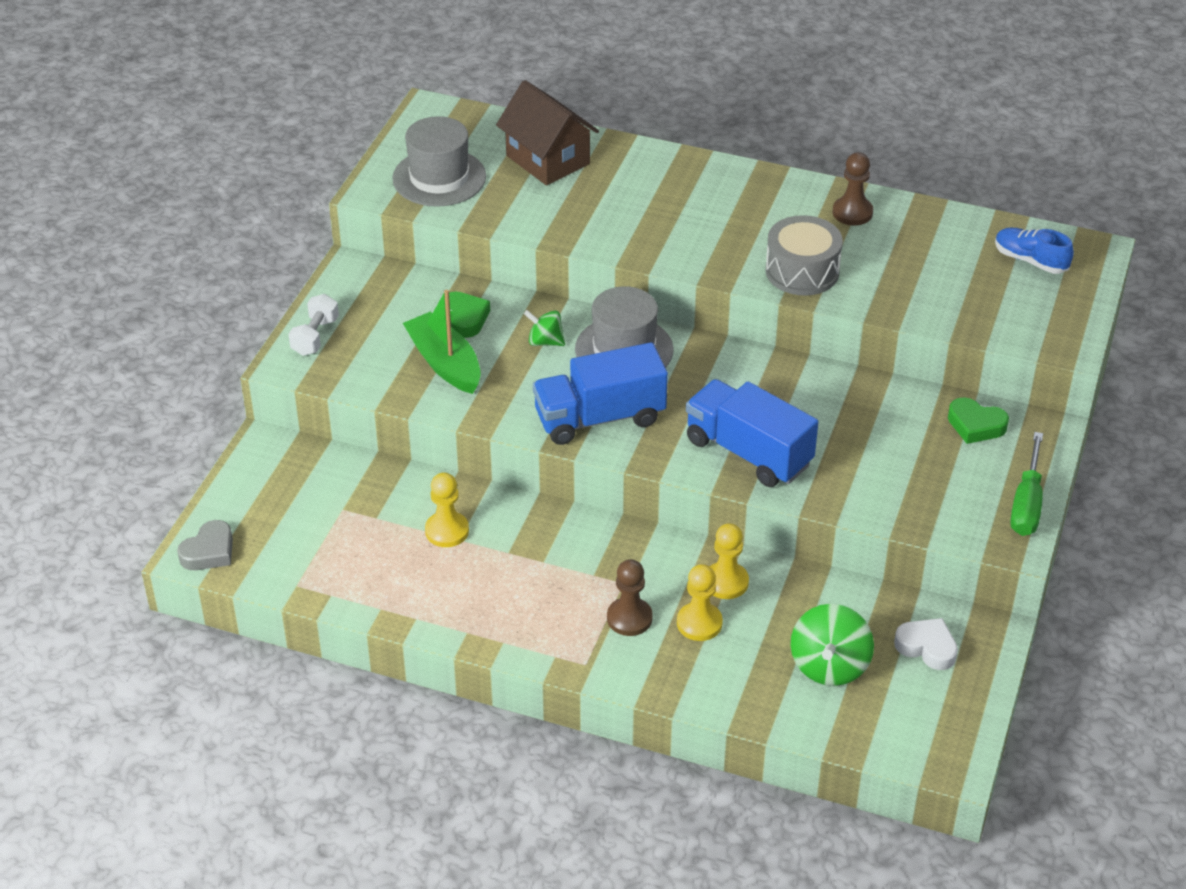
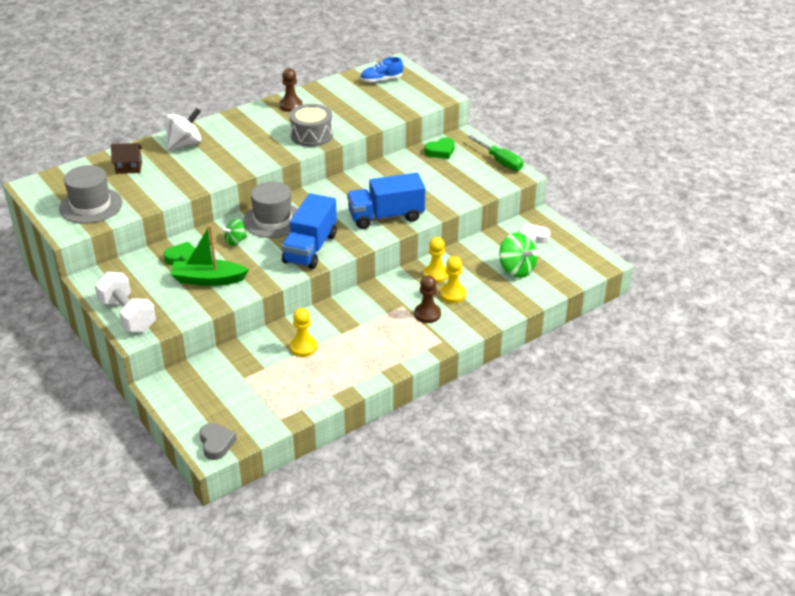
camera: 55 degrees left, 5 degrees down
white dumbbell [288,294,339,356] -> white dumbbell [95,272,156,332], size x1.62
brown house [496,80,599,186] -> brown house [111,143,142,174], size x0.58
none -> white spinning top [165,108,202,151]

